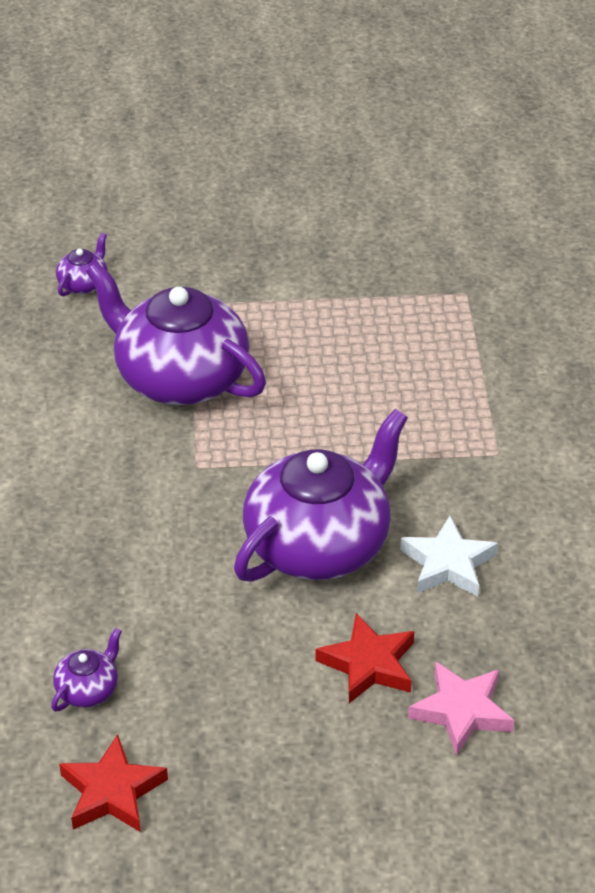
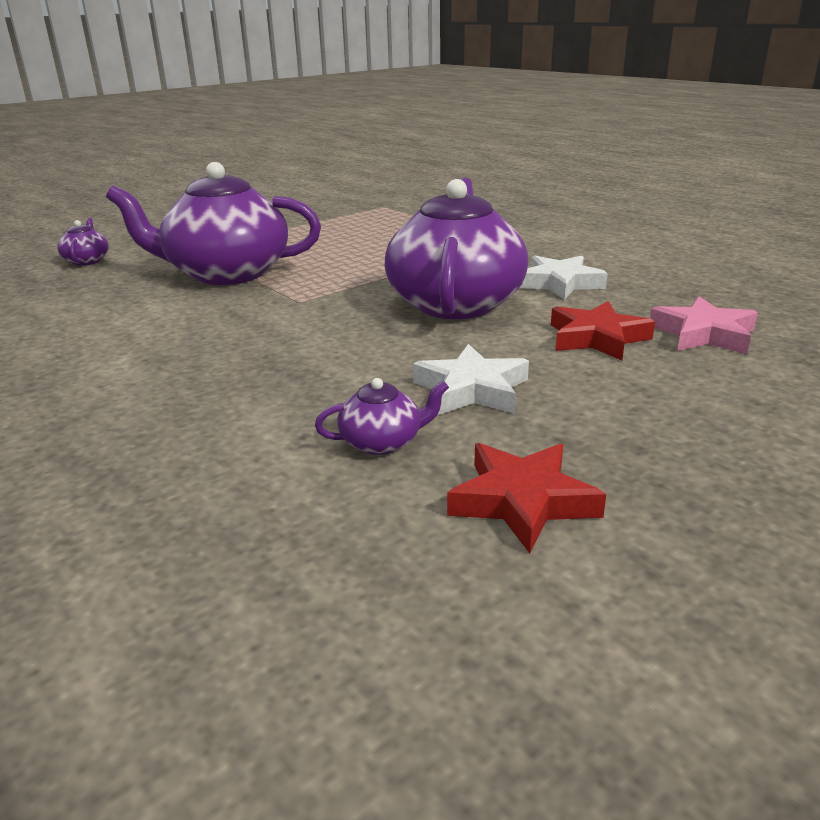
camera: 35 degrees left, 15 degrees down
purple teapot [51,628,122,711] -> purple teapot turned 75 degrees clockwise [315,378,449,455]
none -> white star [413,344,529,415]

